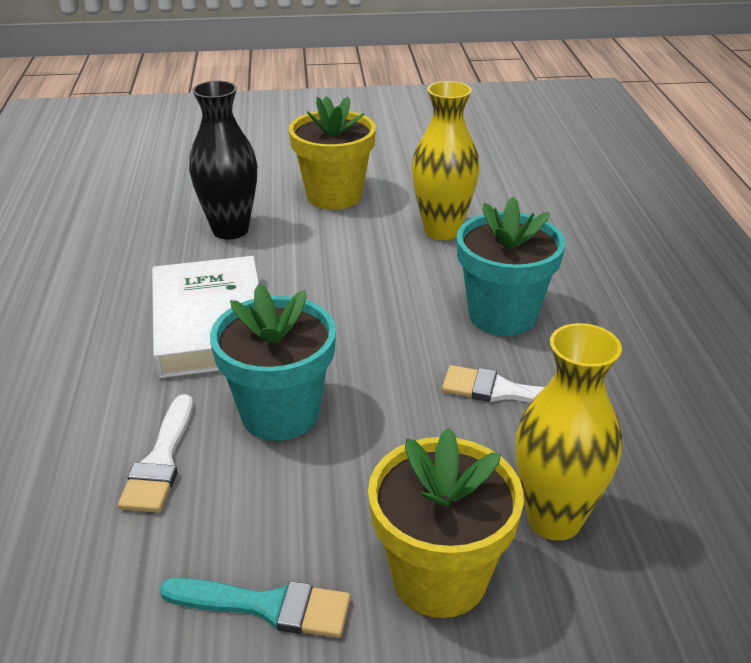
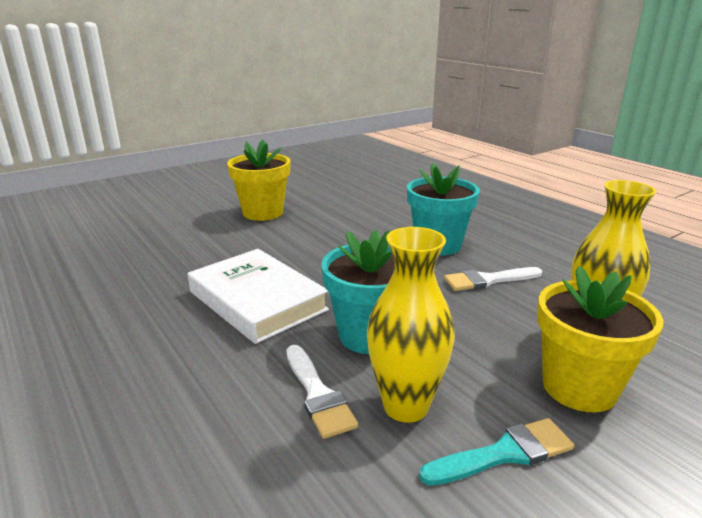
camera: 30 degrees left, 10 degrees down
black vase [189,81,257,239] -> none
yellow vase [412,81,479,240] -> yellow vase moved to [367,227,455,423]

